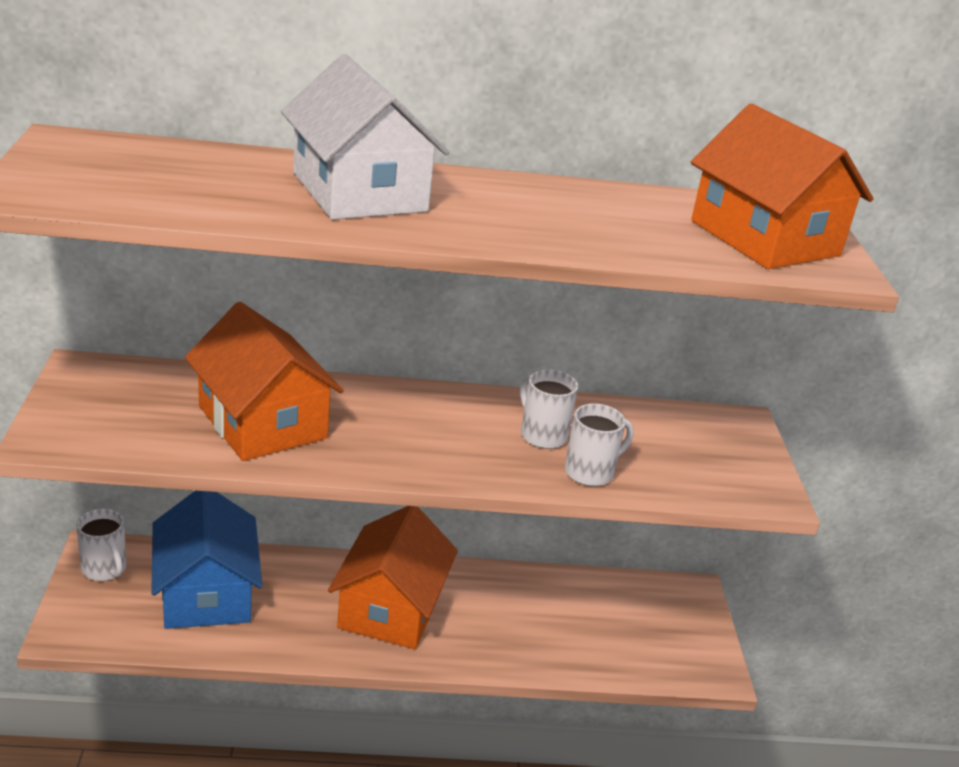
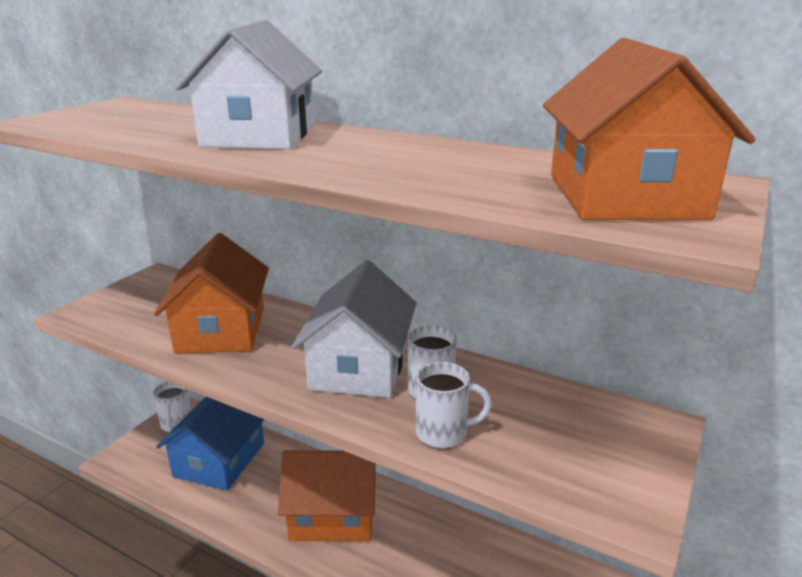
camera: 35 degrees right, 5 degrees down
orange house [328,506,458,649] -> orange house turned 45 degrees clockwise [278,450,376,541]
none -> white house [292,260,417,398]

